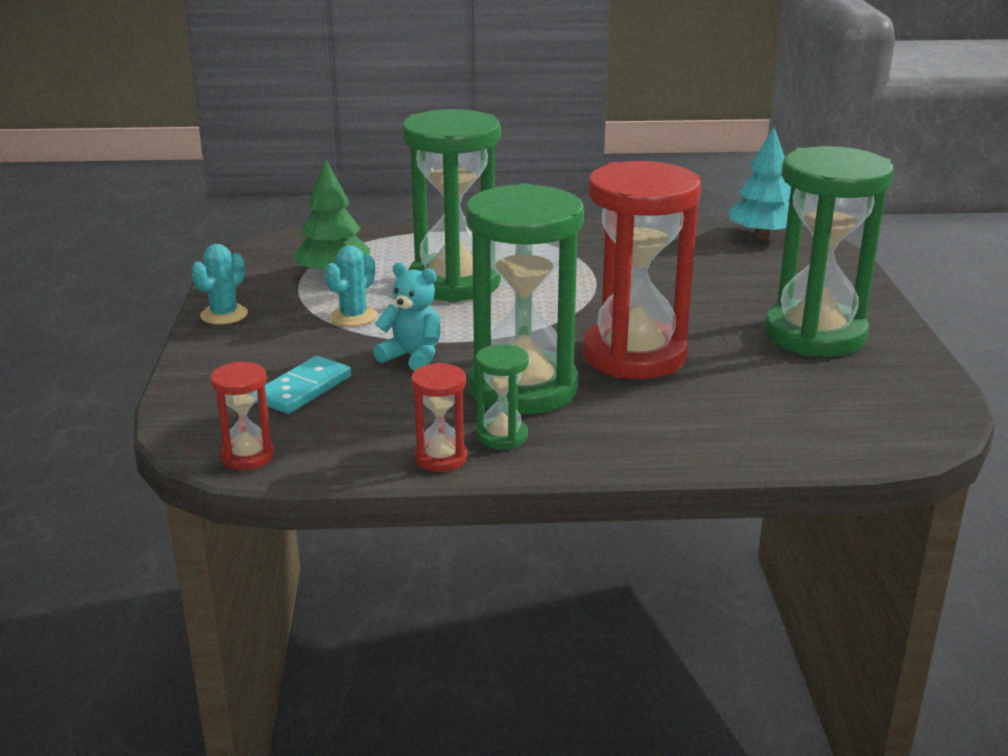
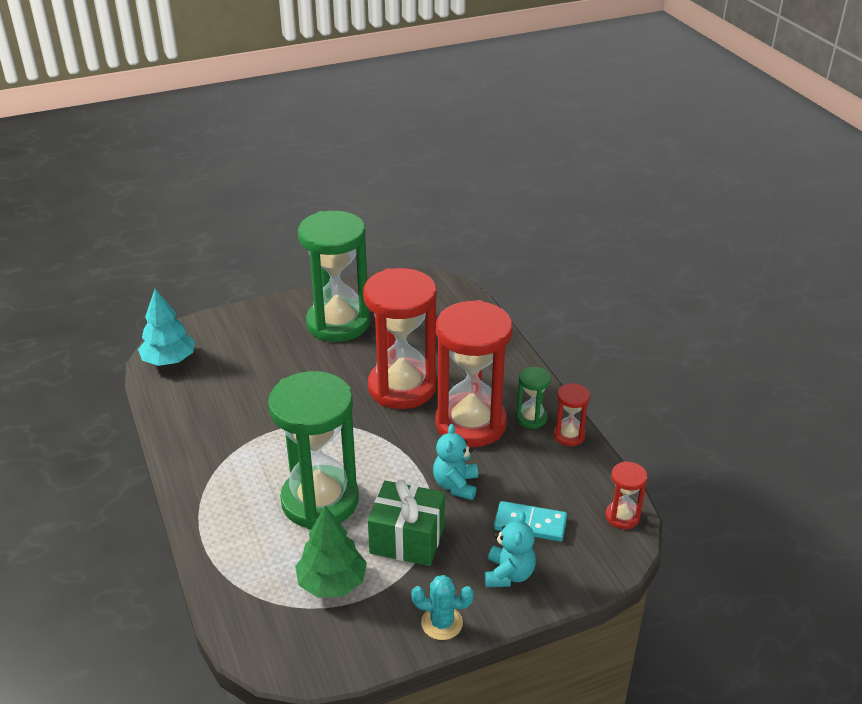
camera: 110 degrees left, 10 degrees up
turquoise cactus [325,245,377,326] -> green gift [368,479,445,566]
green hourglass [466,183,584,415] -> red hourglass [436,300,512,447]
none -> turquoise teddy bear [485,512,536,587]

